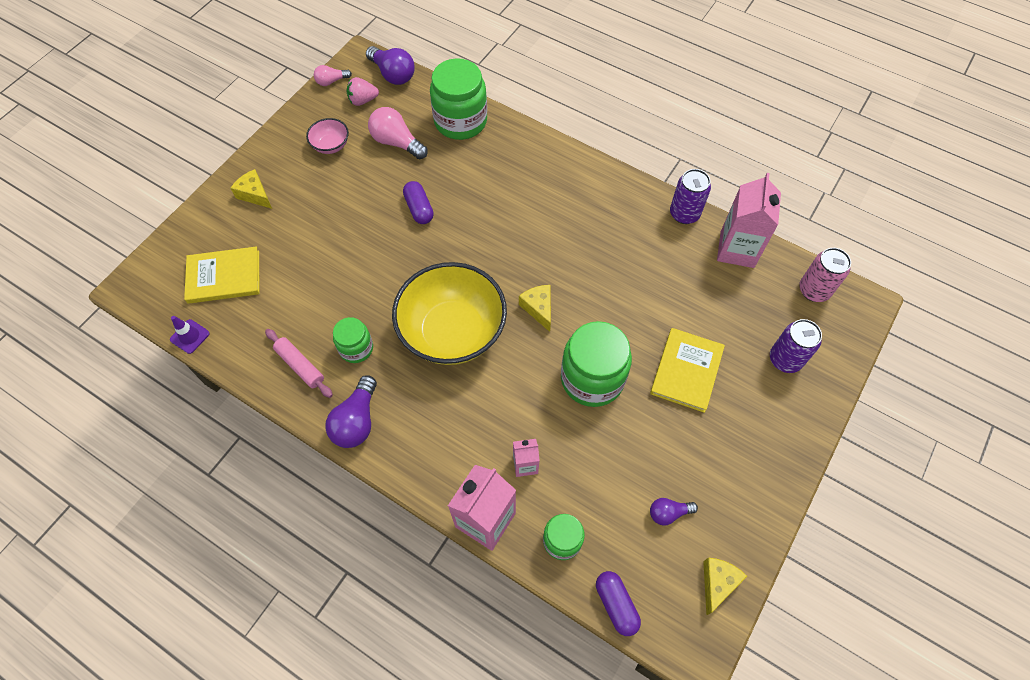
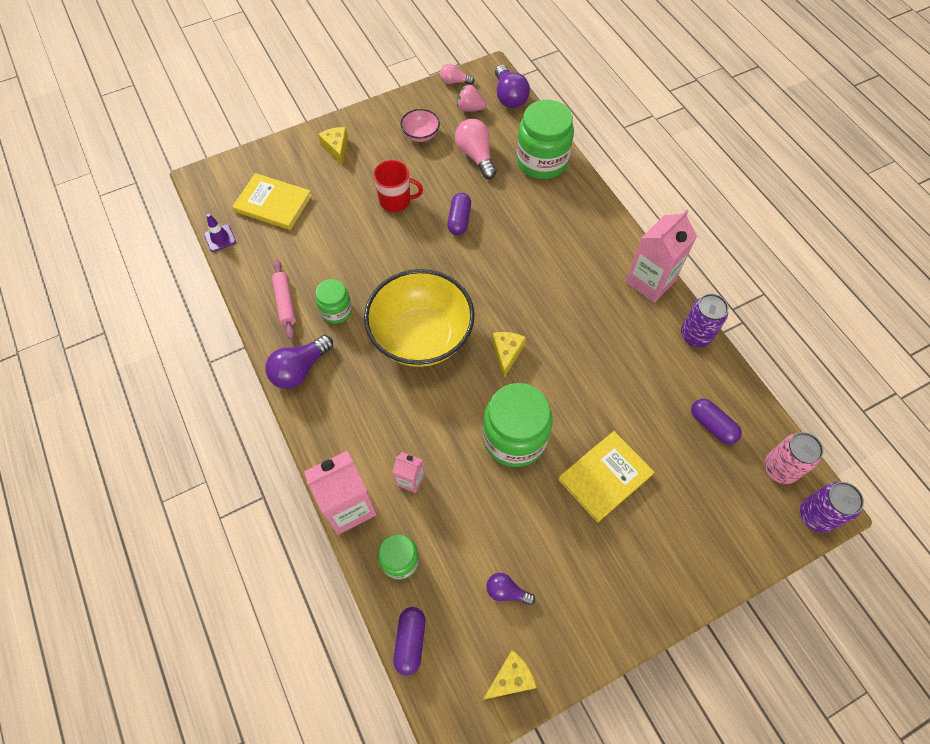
camera: 30 degrees right, 0 degrees up
pink carton [717,173,781,268] -> pink carton moved to [626,209,697,303]
purple can [770,319,822,373] -> purple can moved to [800,482,864,533]
none -> red mug [373,160,423,212]
none -> purple capsule [691,399,742,444]

